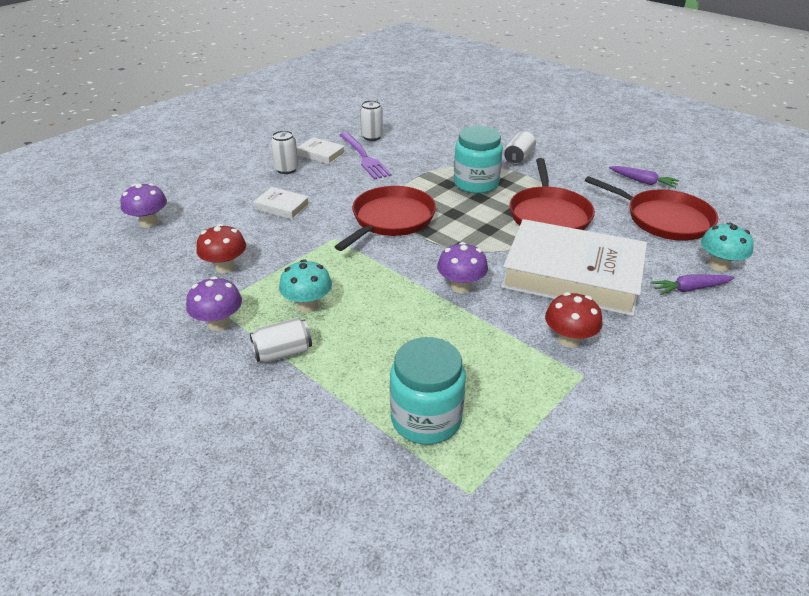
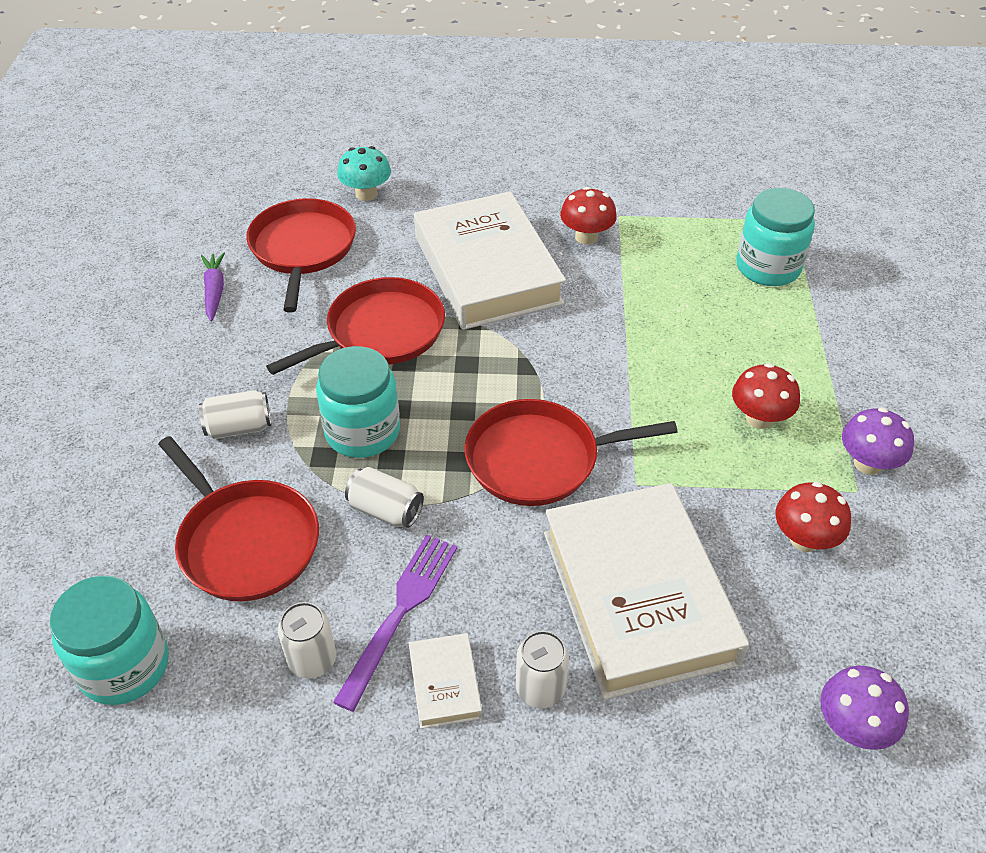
camera: 130 degrees left, 10 degrees up
white can [250,318,312,362] -> white can moved to [345,467,424,528]
white book [254,187,310,220] -> white book [544,483,749,700], size x2.42
turquoise mushroom [279,259,332,312] -> red mushroom [732,363,800,429]
purple mushroom [437,242,488,293] -> none
purple carrot [651,274,734,295] -> none
none -> turquoise jar [50,575,169,705]
none -> red pan [158,436,319,601]

